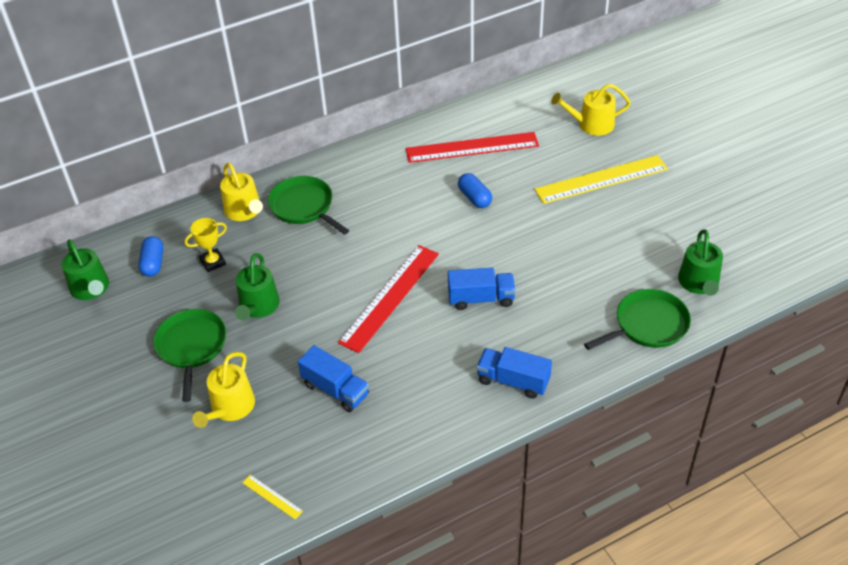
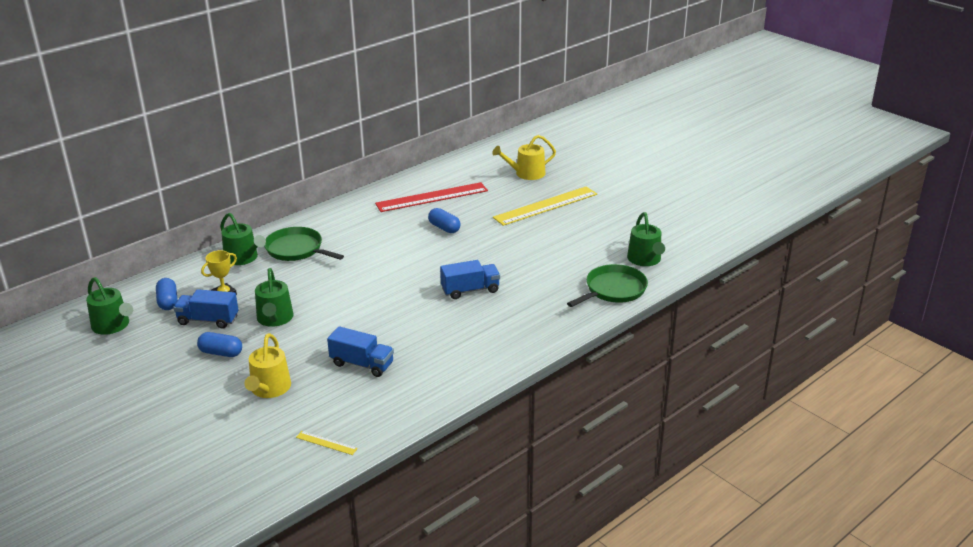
camera: 15 degrees left, 15 degrees down
green pan [153,309,226,402] -> blue capsule [197,332,242,357]
yellow watering can [220,163,263,221] -> green watering can [220,213,266,265]
red ruler [338,245,439,353] -> none
blue truck [477,347,552,399] -> blue truck moved to [173,289,238,329]

